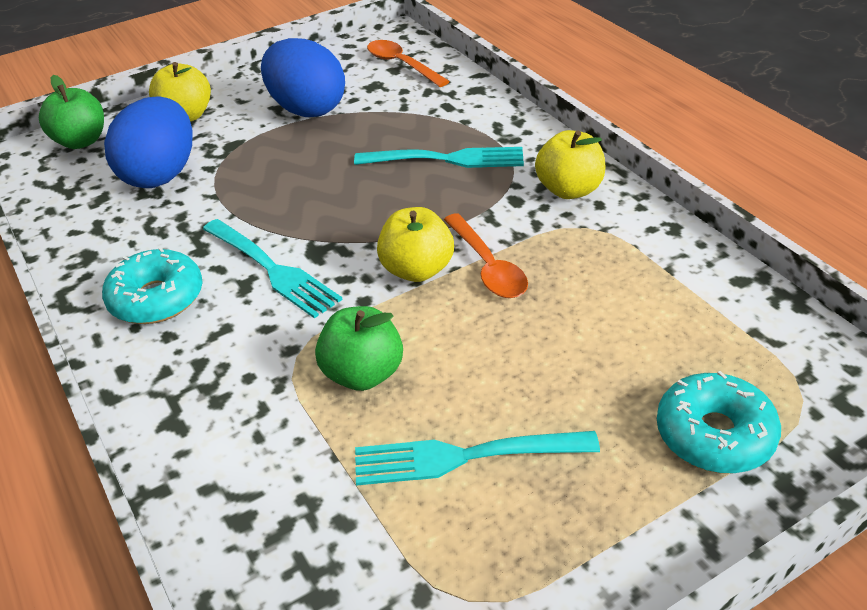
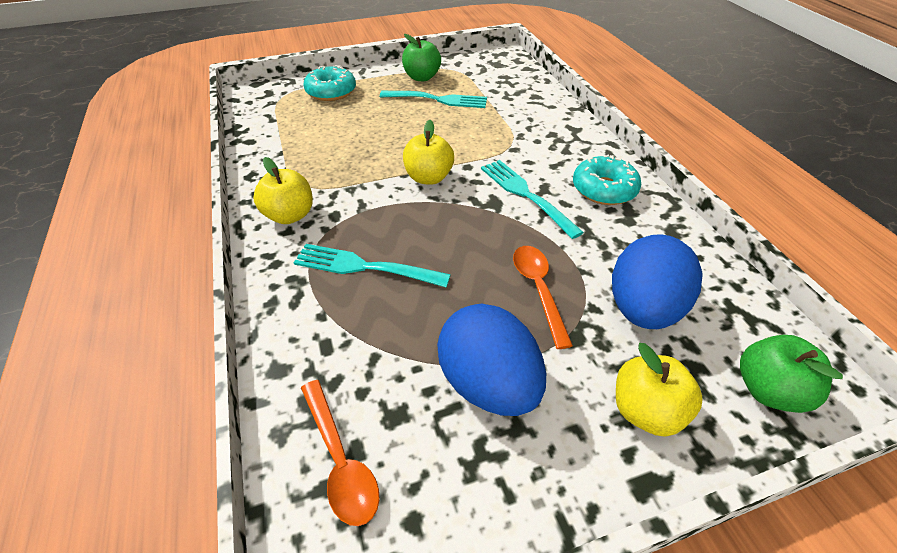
camera: 170 degrees left, 5 degrees up
green apple [315,306,403,391] -> green apple moved to [402,34,441,81]
orange spoon [444,213,528,298] -> orange spoon moved to [513,246,573,349]

